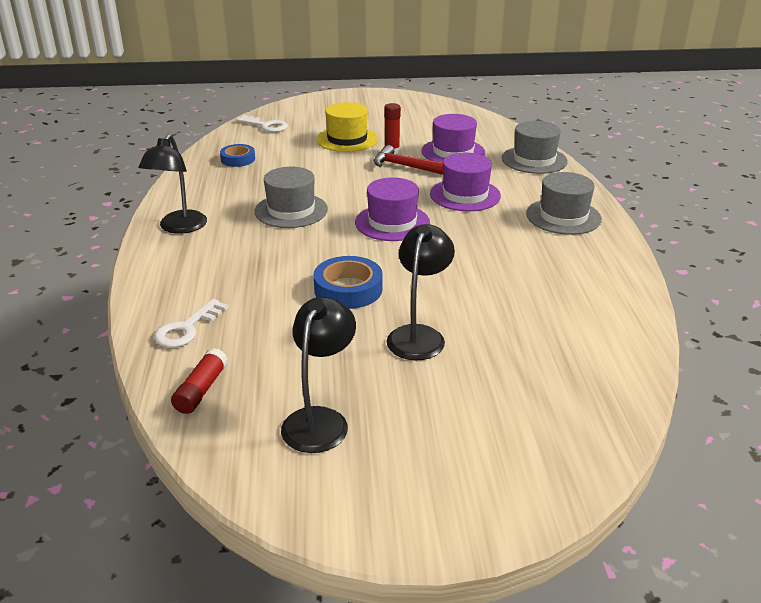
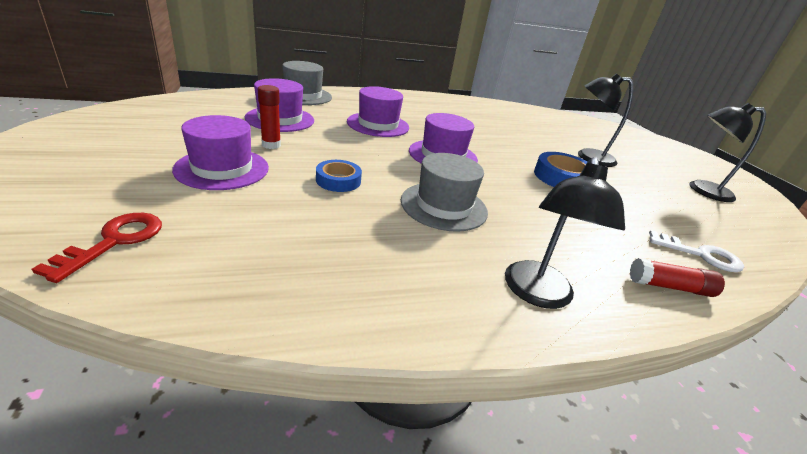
camera: 105 degrees left, 0 degrees up
black lamp [138,134,207,234] -> black lamp turned 105 degrees clockwise [505,157,625,309]
red glue stick [171,348,228,414] -> red glue stick moved to [630,258,725,297]
blue tape [220,144,255,167] -> blue tape moved to [316,160,362,192]
white key [237,115,288,132] -> red key [32,213,162,283]
yellow hat [316,102,378,152] -> purple hat [172,115,269,190]
red hammer [374,145,443,175] -> none
grey hat [526,172,602,235] -> none

